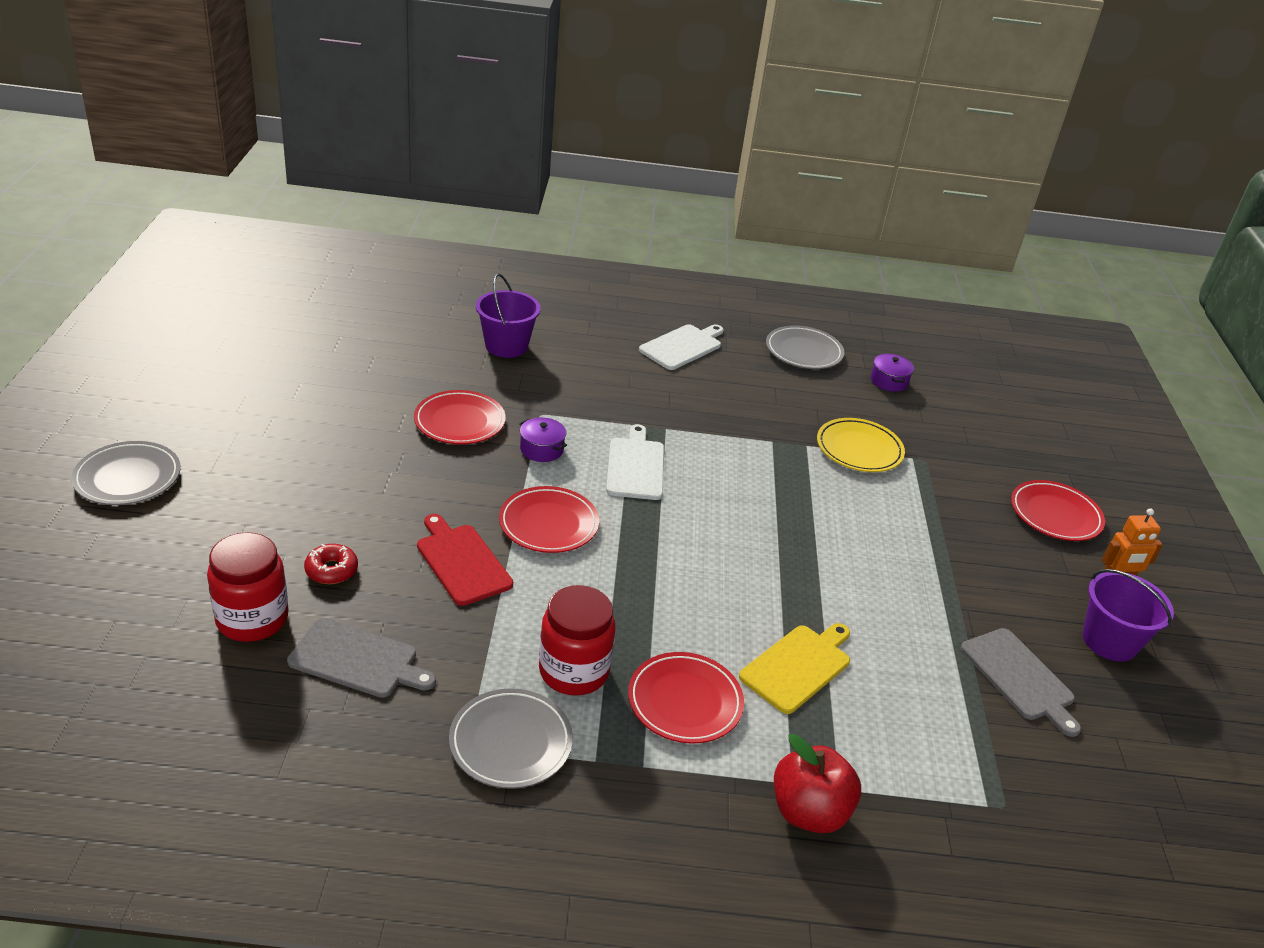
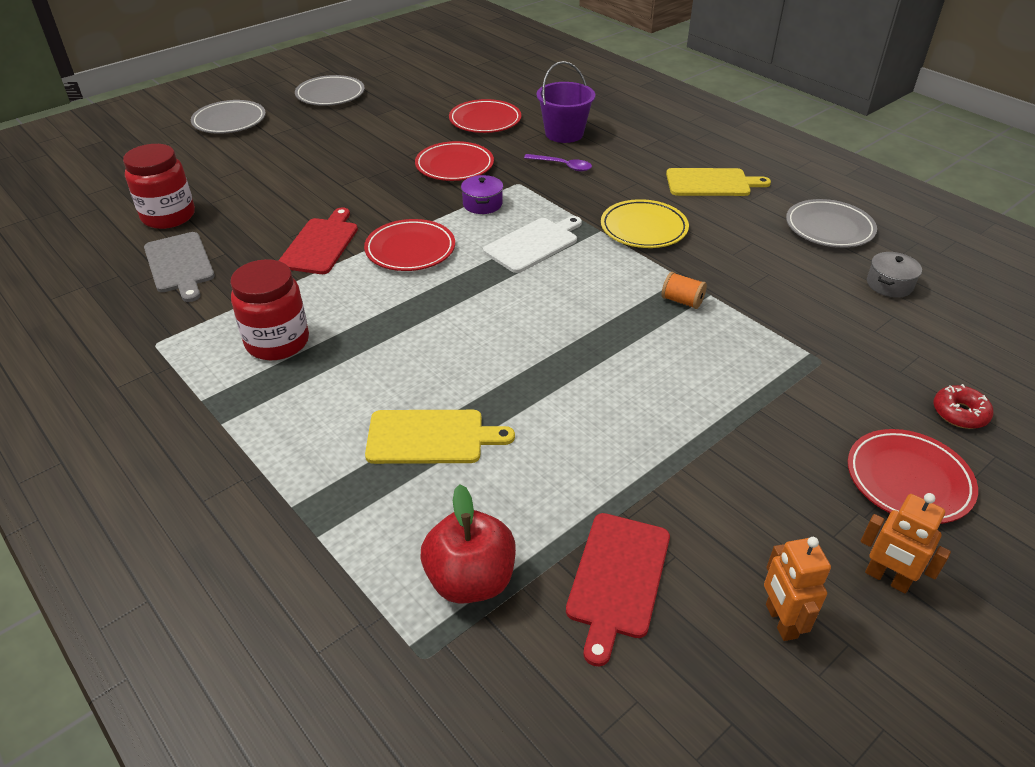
camera: 50 degrees right, 5 degrees up
red donut [304,544,358,584] -> red donut moved to [933,384,993,429]
grey plate [449,688,573,789] -> grey plate moved to [295,75,365,106]
red plate [628,652,744,744] -> red plate moved to [449,99,521,133]
white cutting board [639,324,724,370] -> yellow cutting board [666,168,771,196]
red apple [774,734,861,834] -> red apple moved to [421,484,516,604]
yellow plate [817,418,905,472] -> yellow plate moved to [601,199,689,248]
purple pot [871,354,914,392] -> grey pot [867,252,922,298]
grey cutting board [961,628,1081,737] -> red cutting board [566,513,670,667]
purple bucket [1083,569,1174,661] -> orange robot [764,537,831,641]
none -> purple spoon [524,154,592,171]
none -> orange spool [662,272,707,309]

